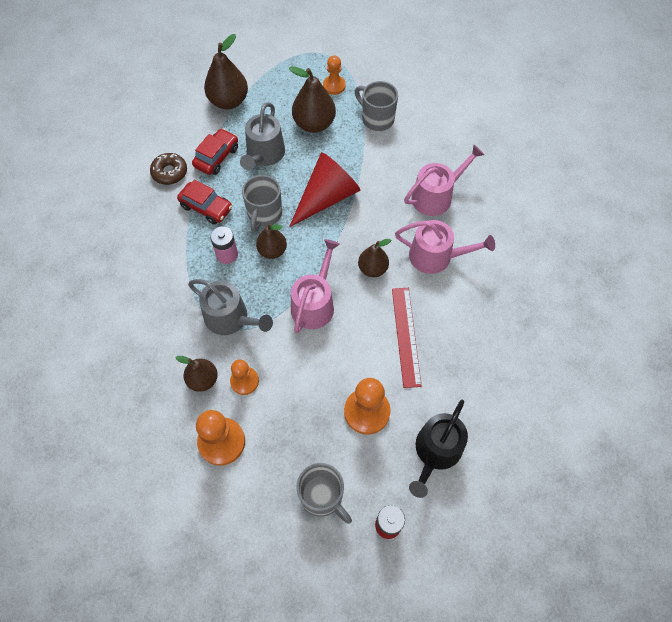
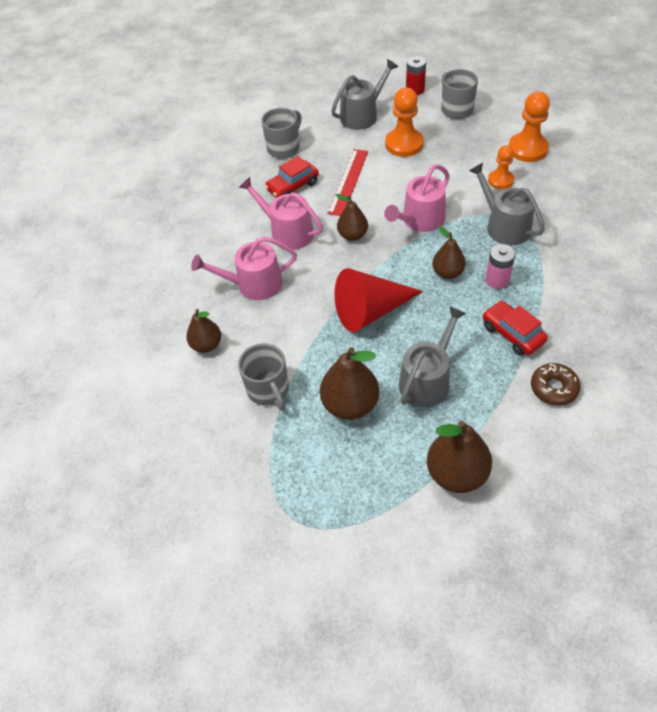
camera: 155 degrees left, 10 degrees down
brown pear [175,356,218,392] -> brown pear moved to [186,309,221,353]
red car [192,129,238,175] -> red car moved to [265,156,319,198]
grey mug [242,175,282,232] -> grey mug moved to [261,108,301,158]
orange pawn [323,55,346,95] -> none
black watering can [409,400,468,498] -> grey watering can [331,59,398,130]

